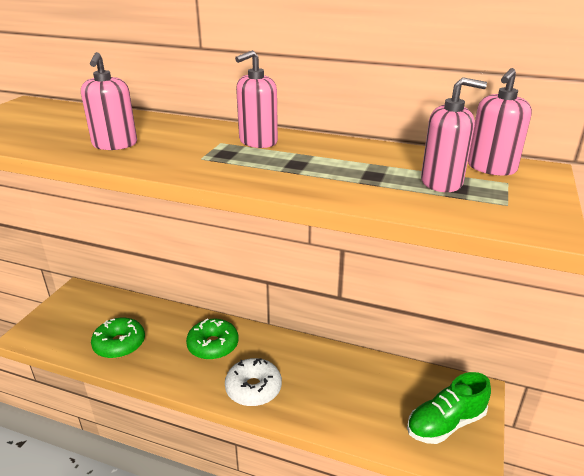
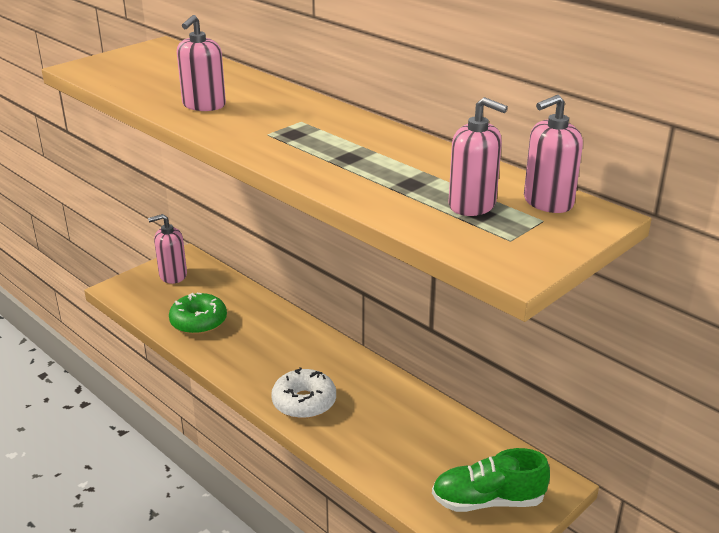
camera: 25 degrees right, 0 degrees up
green donut [186,318,239,360] -> none
pink soap dispenser [235,50,278,148] -> pink soap dispenser moved to [148,214,187,284]

